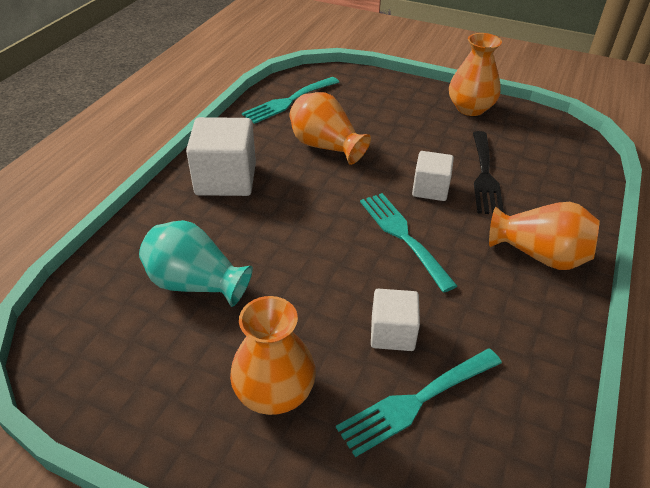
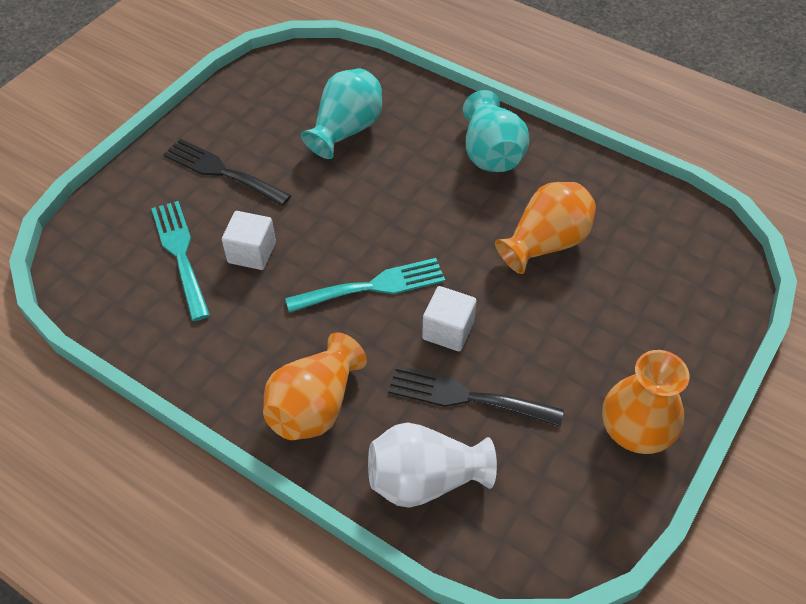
camera: 100 degrees right, 10 degrees up
white cube [186,117,256,196] -> turquoise vase [463,90,529,172]
orange vase [230,296,316,415] -> black fork [163,139,291,206]
turquoise fork [242,77,339,124] -> none
none -> white vase [368,422,497,508]

